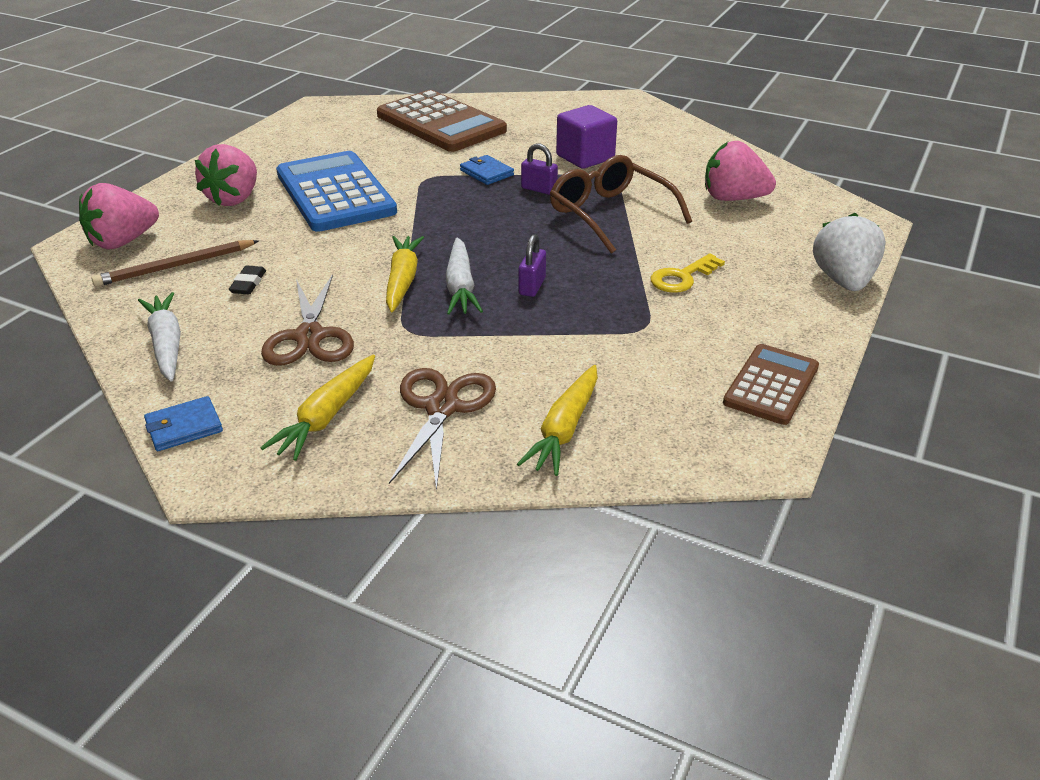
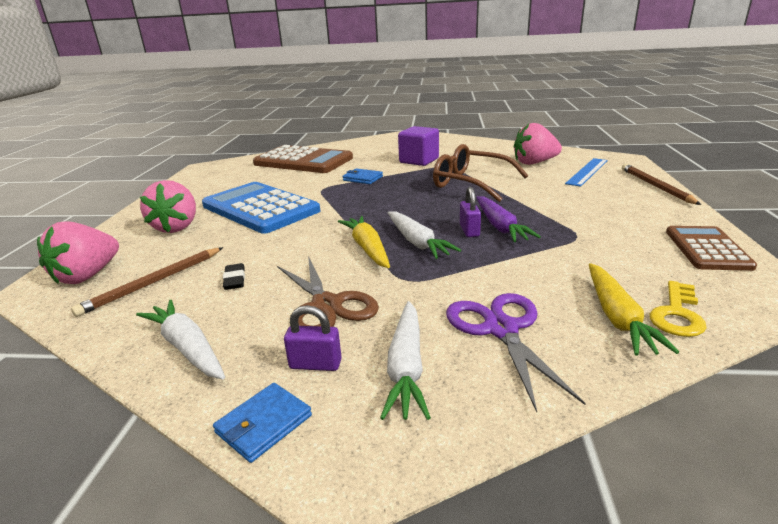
camera: 20 degrees left, 10 degrees down
yellow carrot [260,355,375,461] -> white carrot [380,301,431,420]
brown scissors [389,368,496,492] -> purple scissors [446,293,586,412]
purple padlock [521,143,558,195] -> purple padlock moved to [284,305,342,371]
yellow key [651,253,725,293] -> yellow key moved to [650,281,706,337]
white strawberry [813,213,886,291] -> brown pencil [622,164,701,205]
none -> purple carrot [476,196,541,242]
none -> blue ruler [565,158,608,187]

